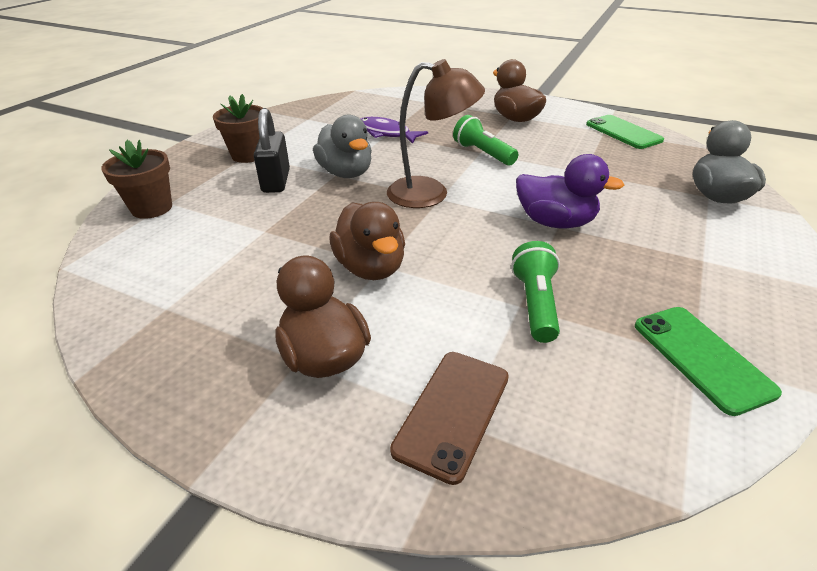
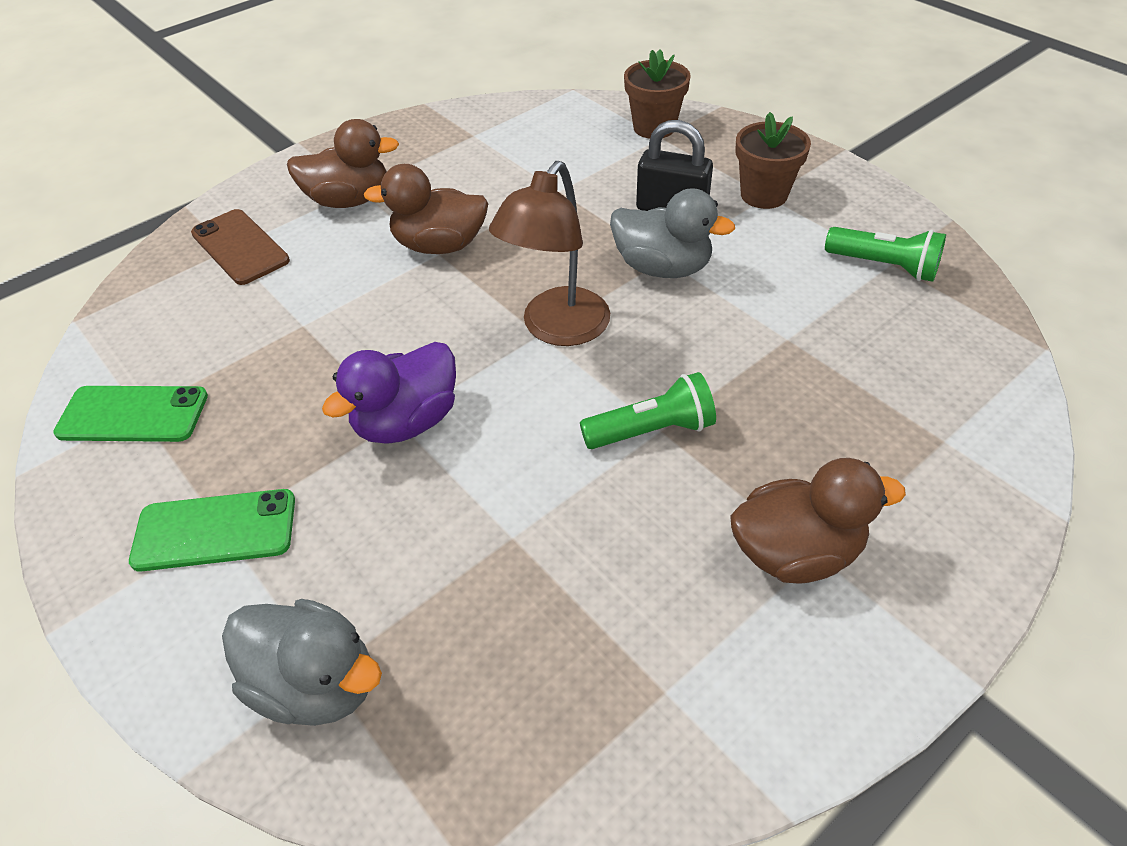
camera: 115 degrees right, 10 degrees up
grey duck [313,114,372,178] -> grey duck turned 150 degrees counterclockwise [610,188,735,278]
purple fish [360,117,428,144] -> none
green flashlight [511,241,560,343] -> green flashlight moved to [825,227,946,282]
green phone [586,115,664,149] -> green phone moved to [129,489,295,572]

